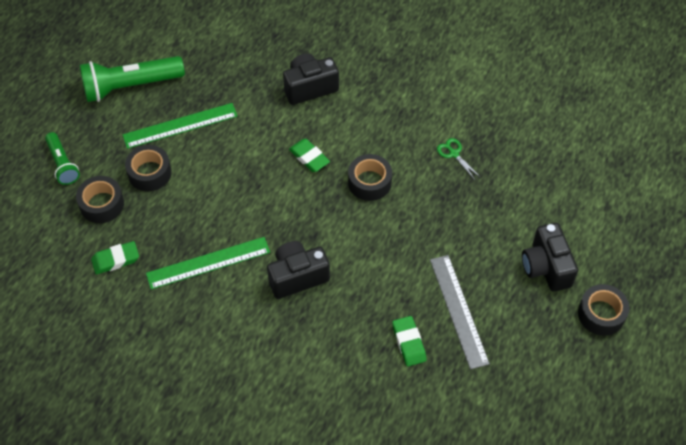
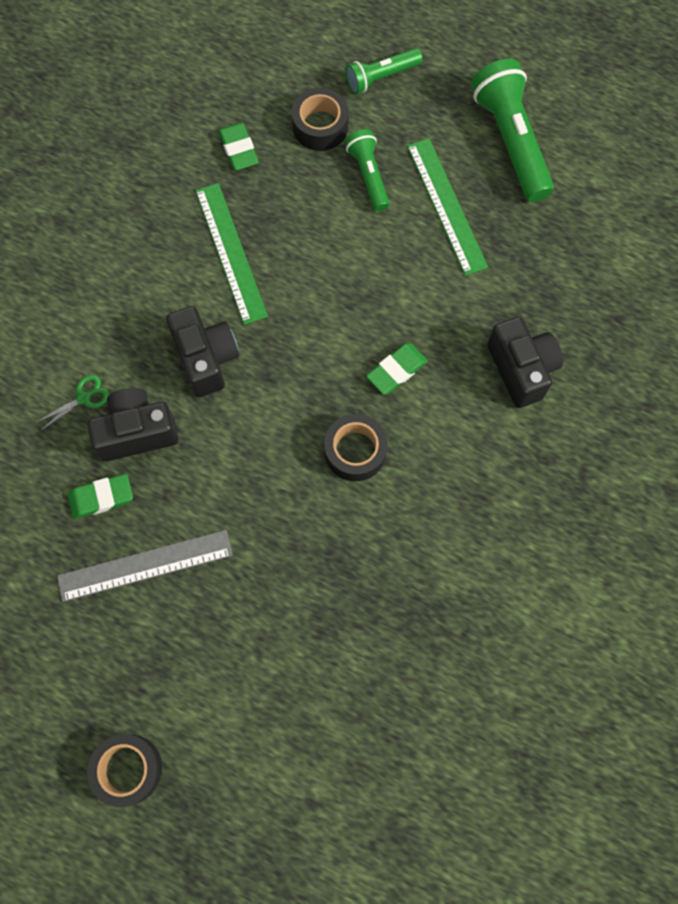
camera: 90 degrees right, 15 degrees up
black tape [125,145,172,191] -> green flashlight [345,129,390,211]
green scissors [437,138,480,180] -> green scissors moved to [35,375,110,431]
black camera [522,223,578,292] -> black camera moved to [87,388,179,461]

